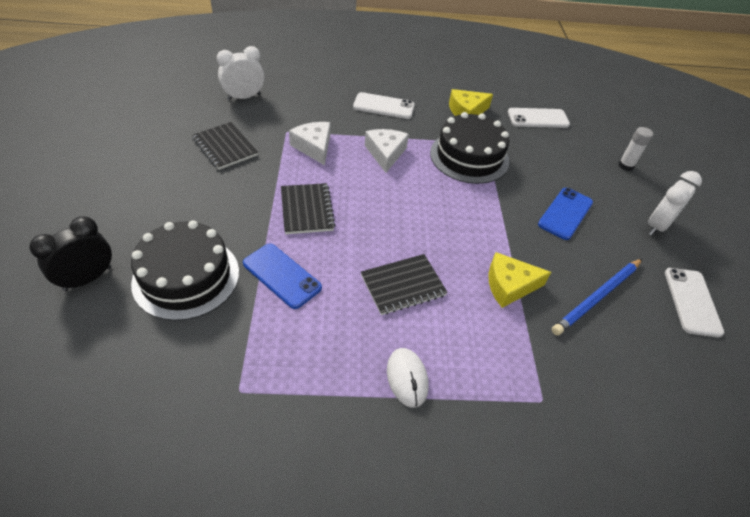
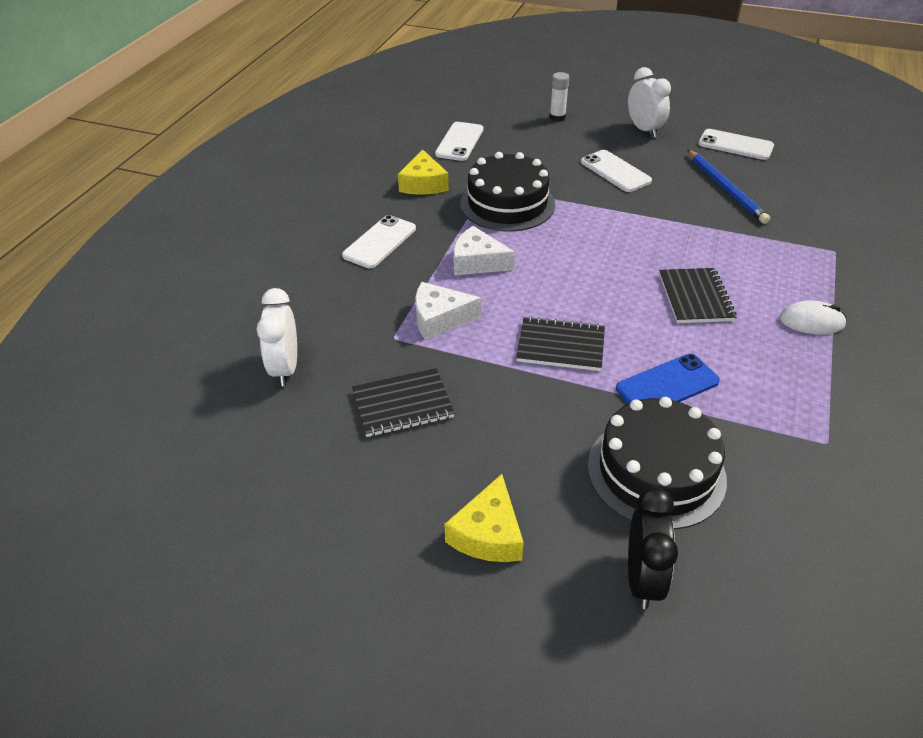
camera: 65 degrees left, 5 degrees down
black clock [29,216,112,291] -> black clock turned 150 degrees counterclockwise [628,487,678,609]
yellow cheese [489,252,551,308] -> yellow cheese moved to [444,474,524,562]
blue phone [538,188,593,240] -> white phone [581,150,652,192]

